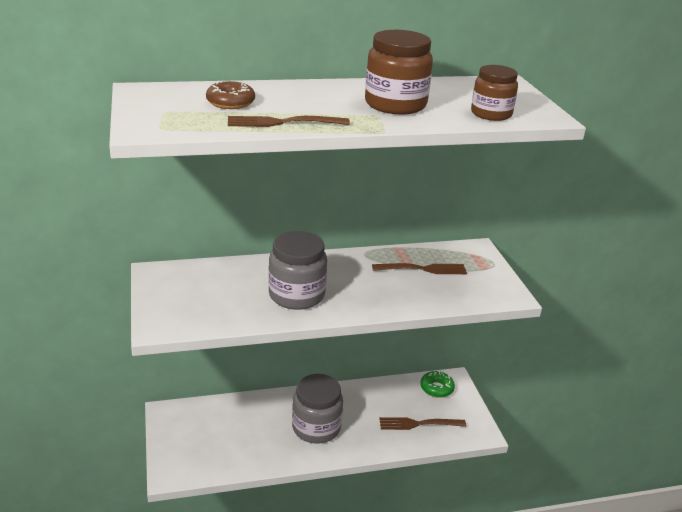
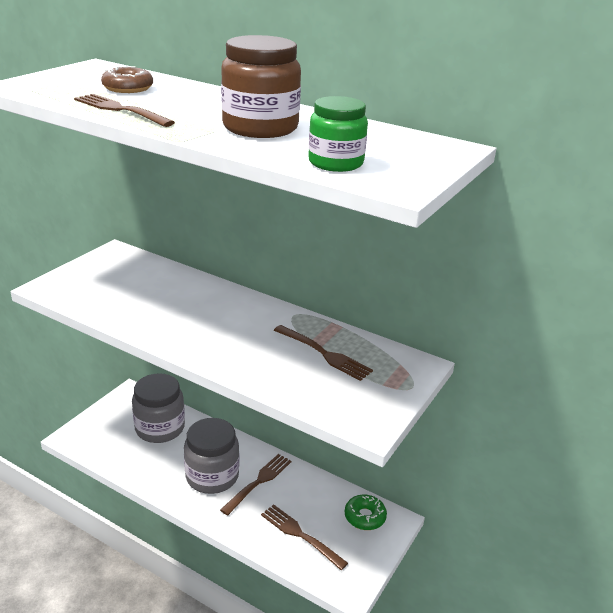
camera: 45 degrees right, 0 degrees up
grey jar [268,231,327,310] -> grey jar moved to [132,373,185,443]
brown jar [471,65,518,121] -> green jar [308,96,368,172]
none -> brown fork [220,454,291,516]

